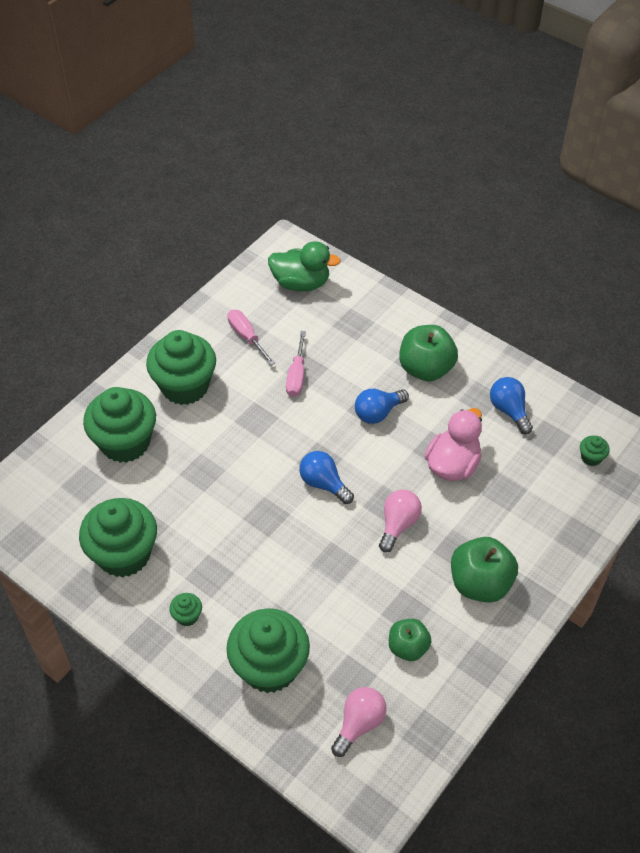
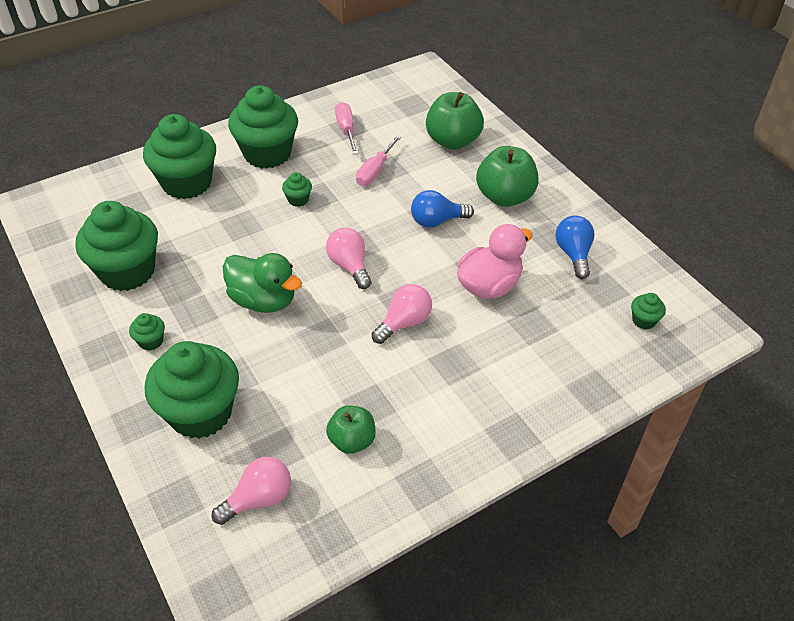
camera: 20 degrees right, 5 degrees down
green duck [268,241,341,292] -> green duck moved to [222,253,302,313]
blue light bulb [299,451,354,504] -> pink light bulb [326,228,372,289]
green apple [451,537,518,603] -> green apple moved to [426,92,484,150]
none -> green cupcake [282,172,312,207]

